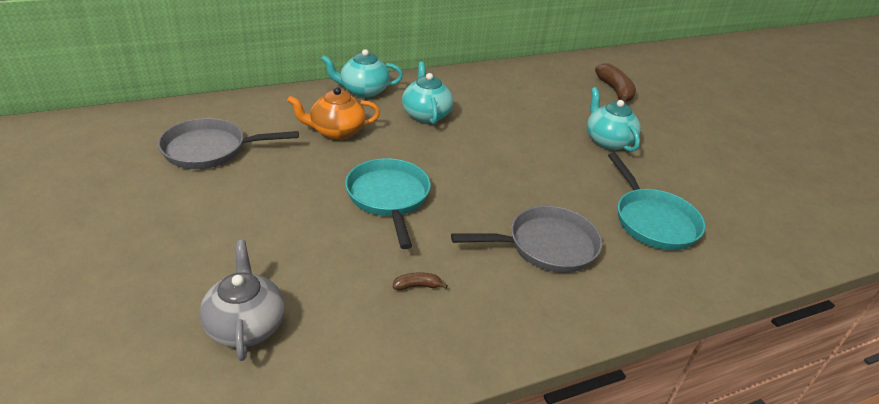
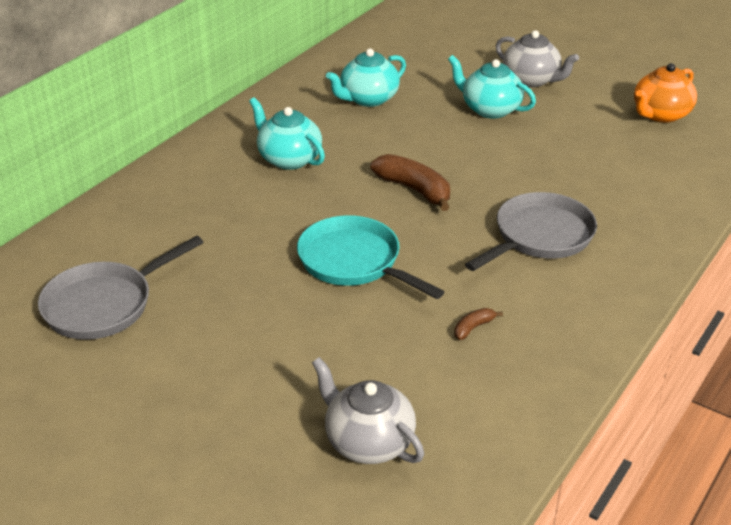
camera: 30 degrees left, 0 degrees up
orange teapot [287,87,380,140] -> orange teapot moved to [634,63,697,123]
turquoise teapot [321,49,403,98] -> turquoise teapot moved to [326,49,406,107]
brown banana [595,63,636,104] -> brown banana moved to [370,154,450,211]
turquoise pan [608,153,705,250] -> none
none -> grey teapot [496,30,579,87]

